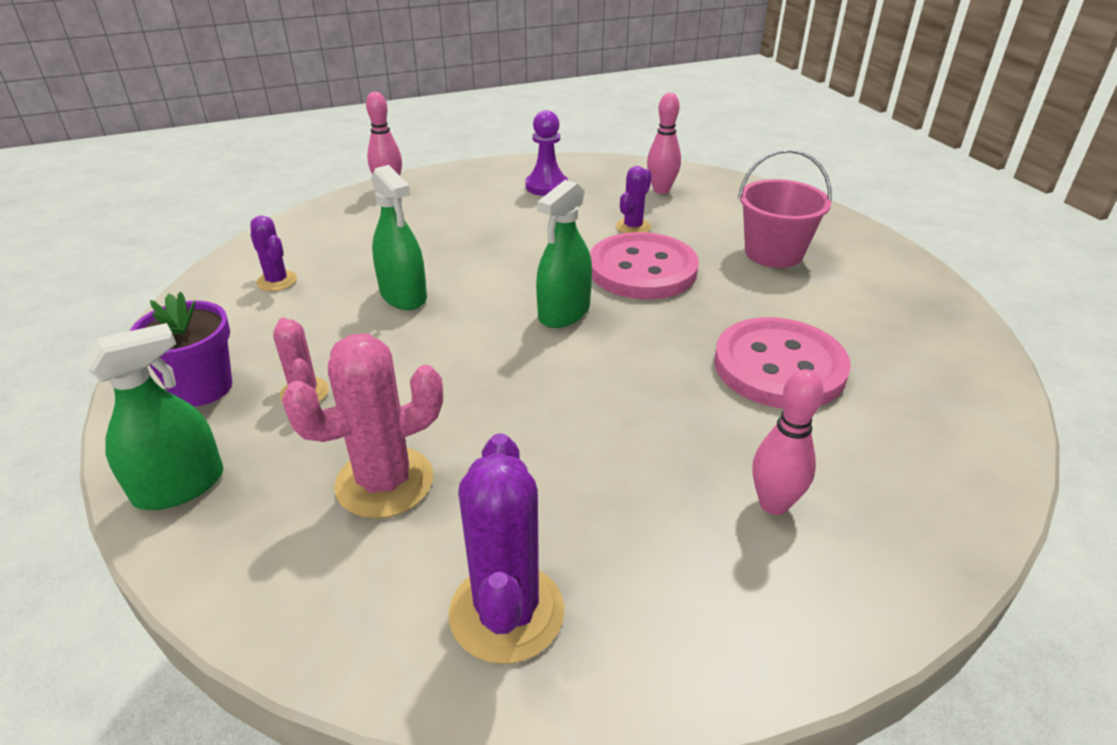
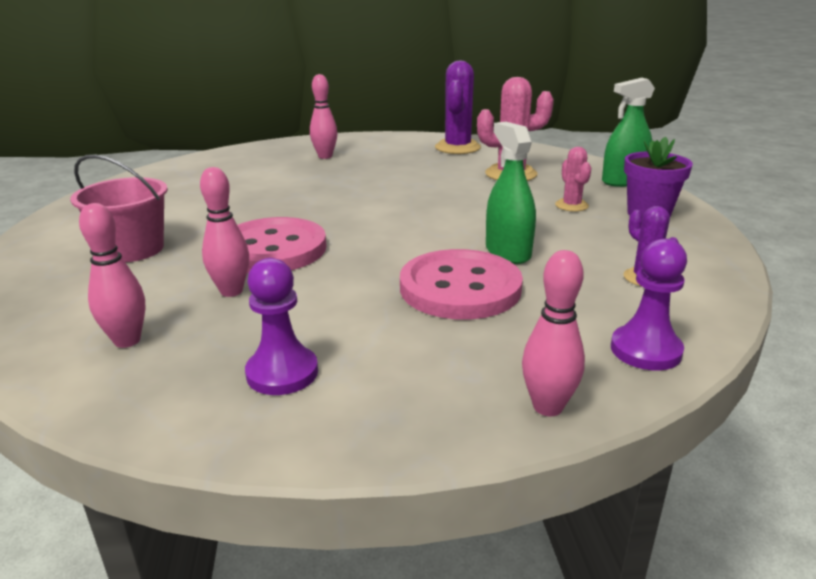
camera: 165 degrees left, 10 degrees down
green spray bottle [536,180,592,328] -> none
purple cactus [616,166,652,233] -> pink bowling pin [200,167,249,297]
pink button [714,317,851,409] -> pink button moved to [400,249,523,320]
none -> purple pawn [611,238,687,370]

